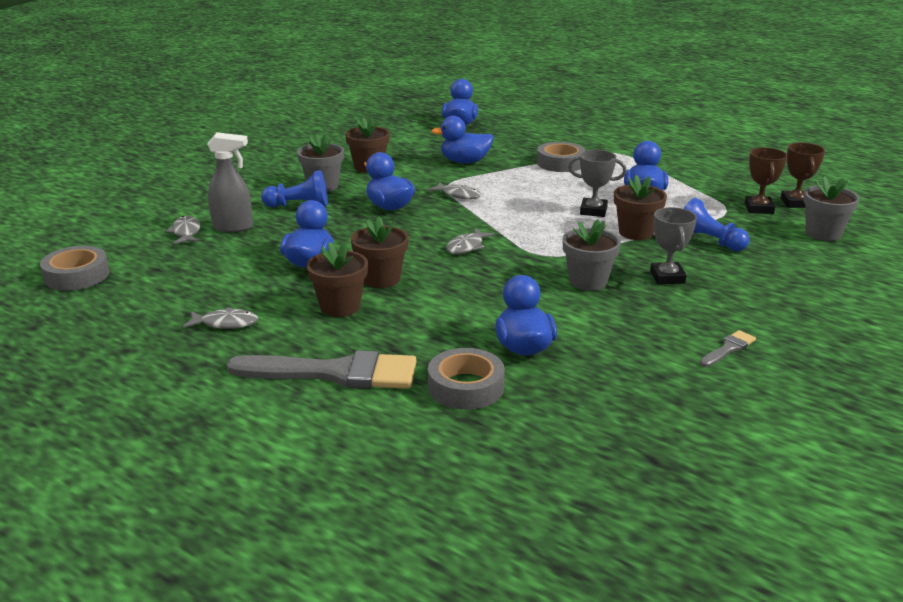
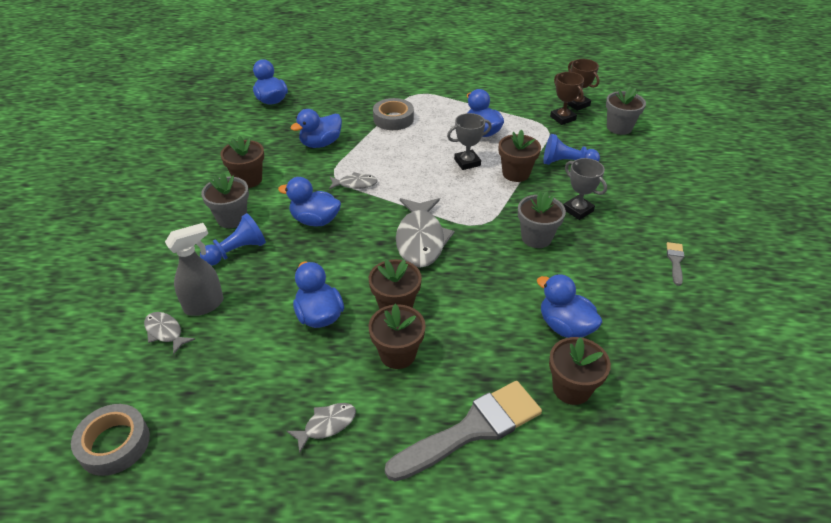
camera: 35 degrees left, 15 degrees up
grey tape [428,348,505,410] -> brown flower pot [549,337,611,405]
grey fish [446,228,495,254] -> grey fish [396,198,455,268], size x1.95

